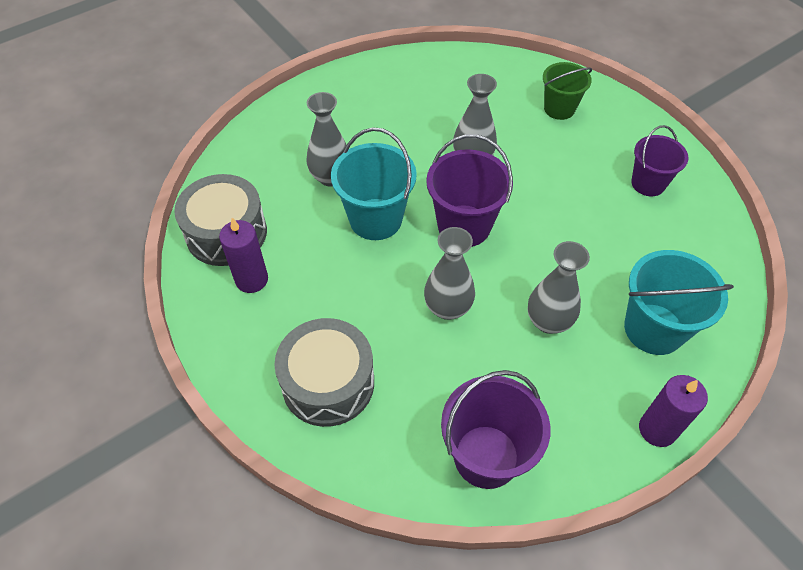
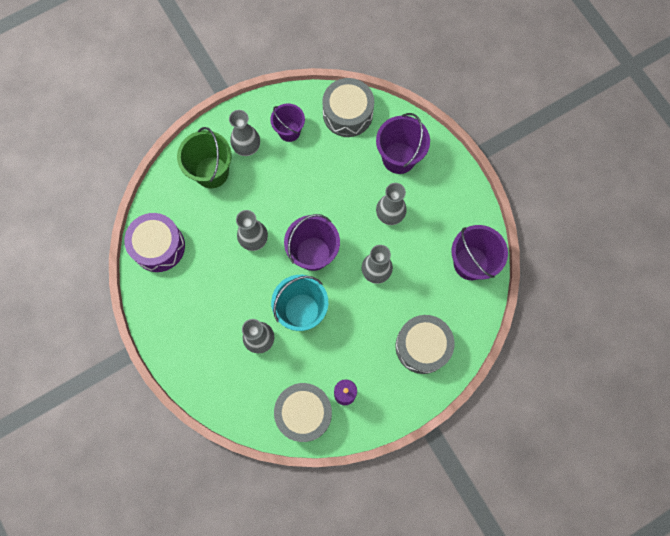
camera: 85 degrees left, 20 degrees up
green bucket [543,62,592,120] -> green bucket [177,127,232,188], size x1.52
turquoise bucket [624,250,734,355] -> purple bucket [376,113,430,174]
purple candle [639,375,708,447] -> none
none -> purple drum [124,213,185,272]
none -> grey vase [229,110,260,156]
none -> grey drum [322,78,374,137]

